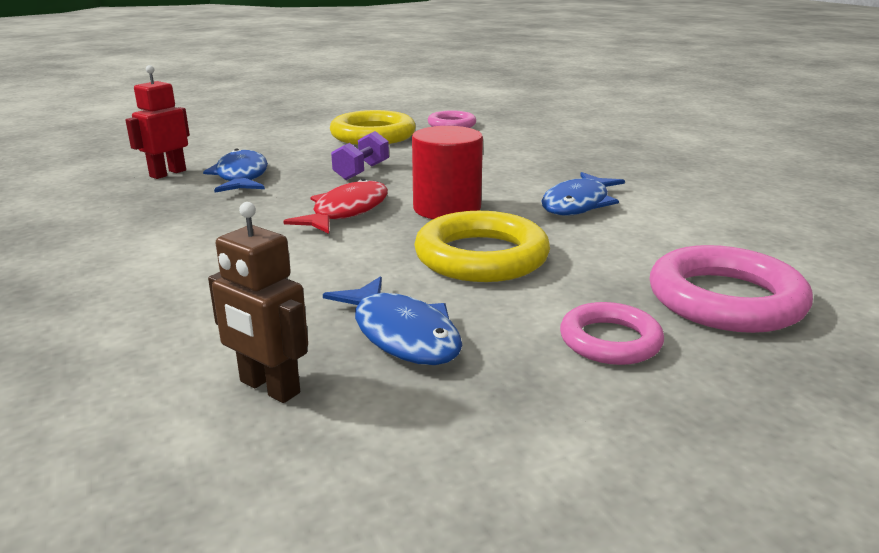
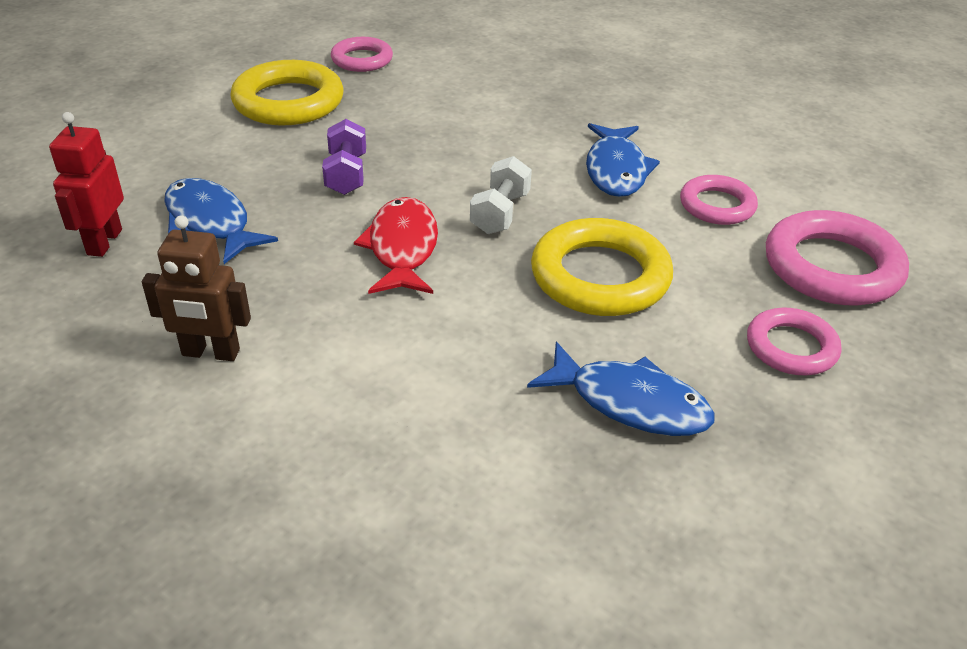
camera: 30 degrees left, 15 degrees up
brown robot [208,202,308,403] -> brown robot moved to [142,215,251,361]
red cylinder [412,126,483,219] -> white dumbbell [470,156,532,234]
none -> pink ring [680,175,758,225]

